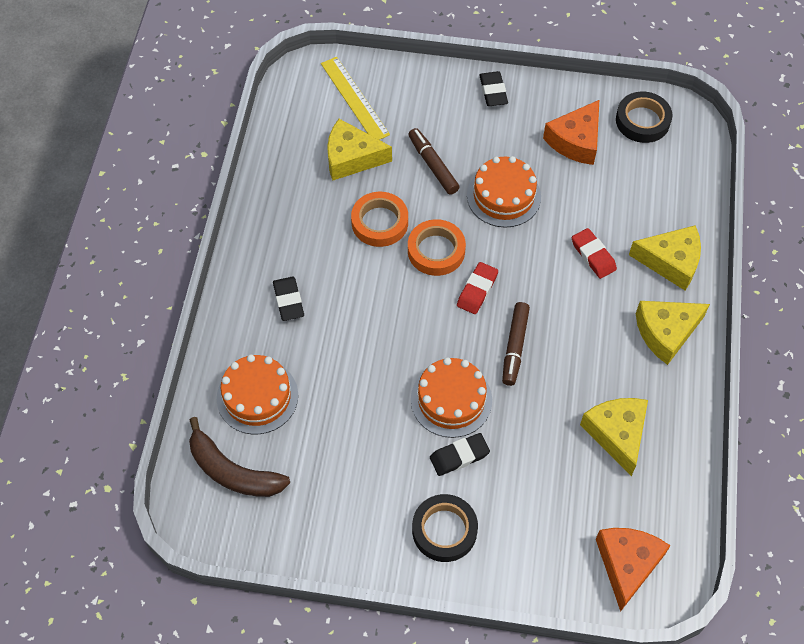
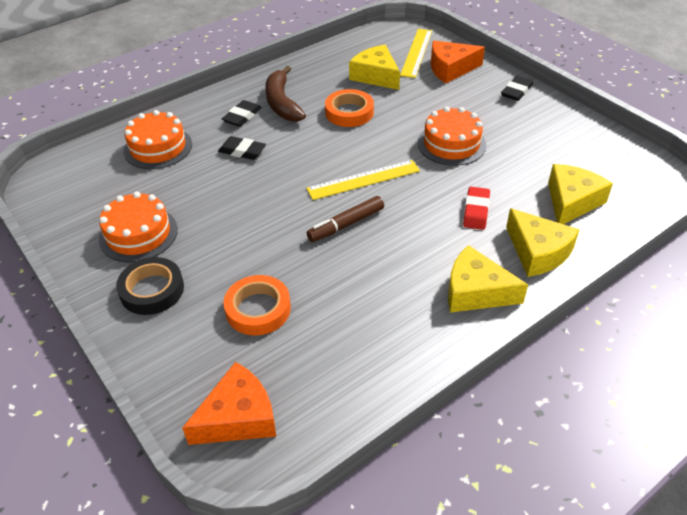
camera: 45 degrees right, 15 degrees down
brown banana [189,417,290,497] -> brown banana moved to [265,66,306,122]
brown marker [408,128,460,195] -> none
orange tape [408,219,466,276] -> orange tape moved to [223,275,291,335]
orange cake [411,357,492,438] -> orange cake moved to [99,192,178,263]
black eraser [430,433,490,476] -> black eraser moved to [218,136,266,160]
red eraser [457,262,498,314] -> yellow ruler [306,160,420,200]
orange cheese [543,100,599,165] -> orange cheese moved to [431,41,485,83]
yellow cheese [580,398,648,476] -> yellow cheese moved to [548,164,613,224]
black tape [616,92,673,143] -> none

